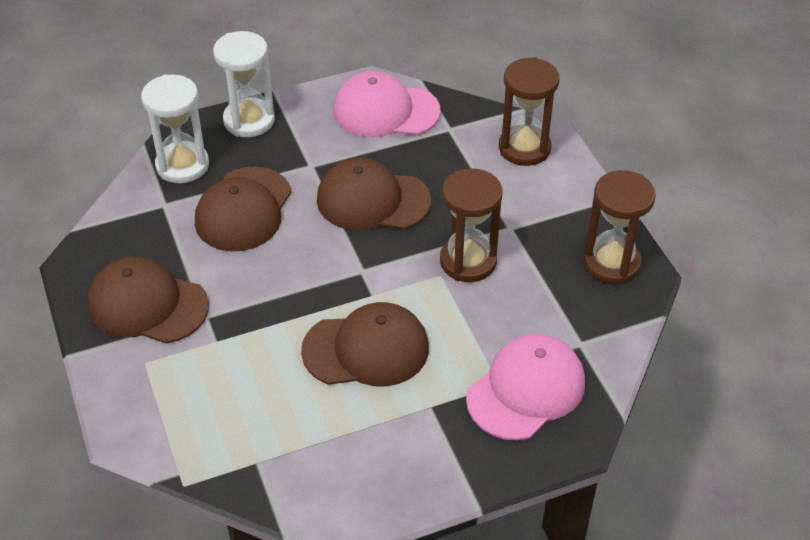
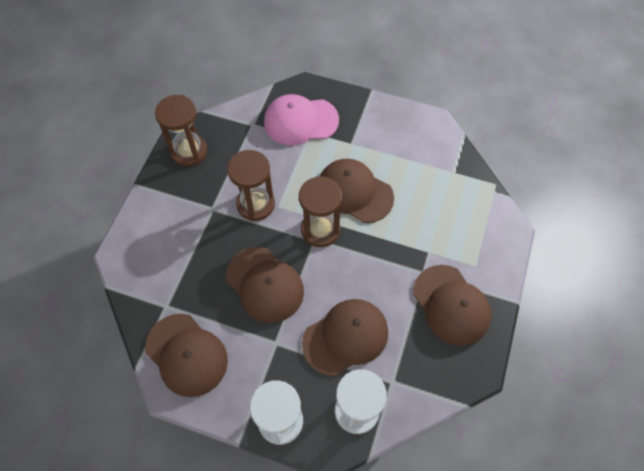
camera: 140 degrees left, 15 degrees up
pink cap [333,71,441,137] -> brown cap [145,314,228,397]
brown hourglass [499,57,559,166] -> brown hourglass moved to [299,176,342,247]

